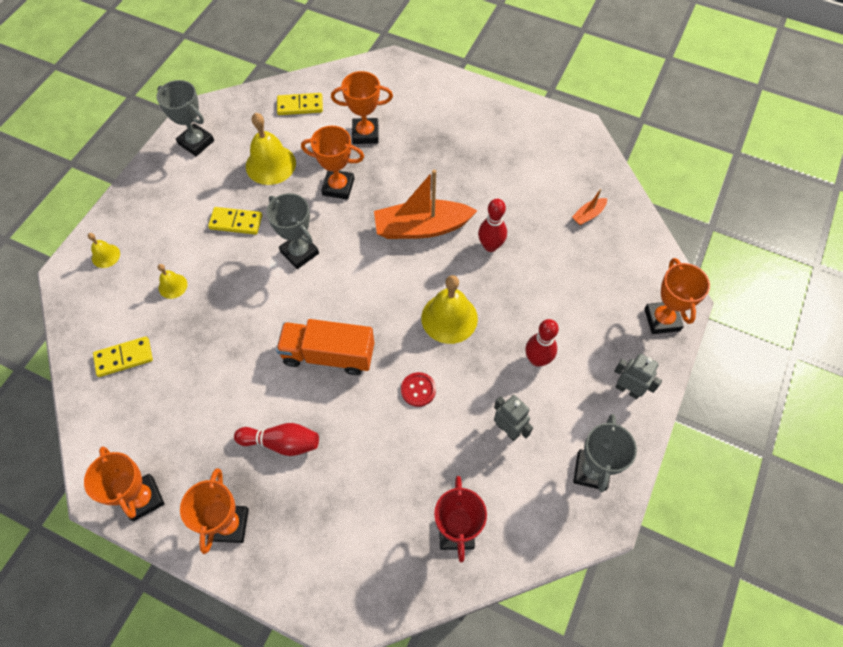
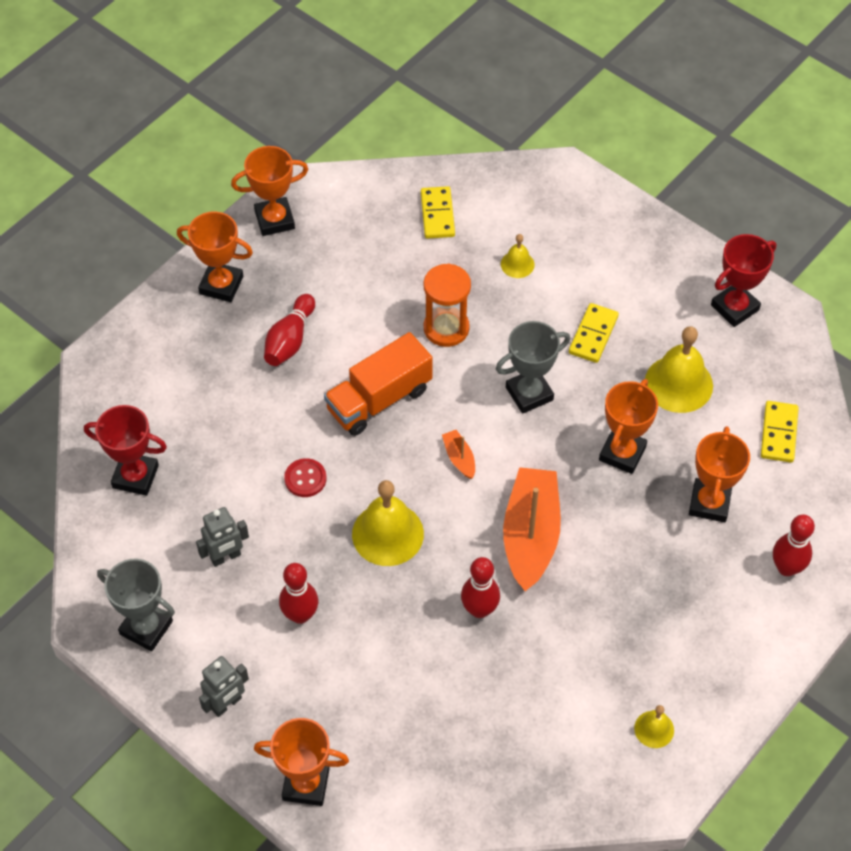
camera: 105 degrees right, 5 degrees down
yellow bell [88,233,120,268] -> yellow bell moved to [634,705,674,748]
grey trophy [157,80,214,156] -> red trophy [711,234,776,327]
orange truck [276,319,374,375] -> orange truck turned 150 degrees counterclockwise [324,332,433,436]
orange boat [572,189,607,225] -> orange boat moved to [442,430,475,479]
none -> orange hourglass [424,263,471,347]
none -> red bowling pin [773,514,815,576]

